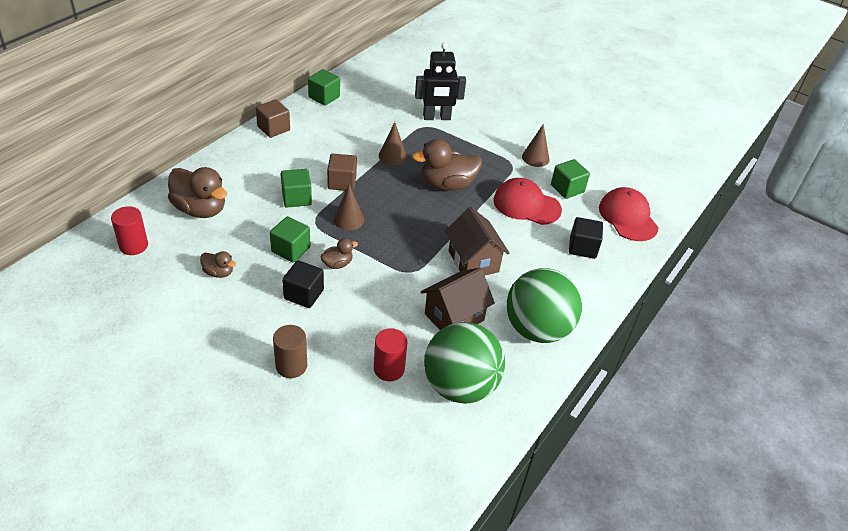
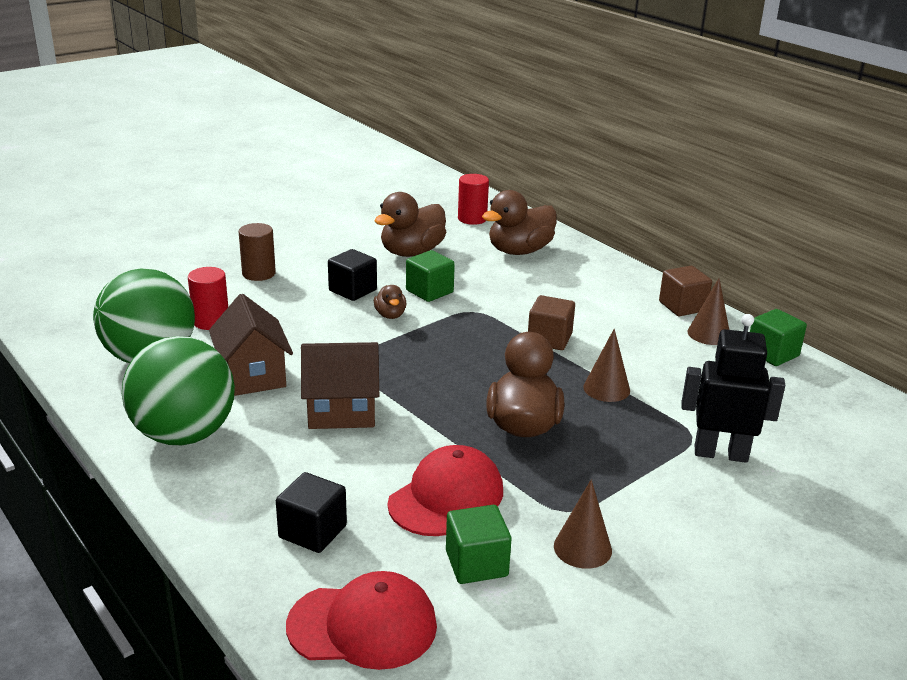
camera: 110 degrees right, 15 degrees down
brown duck [200,251,236,278] -> brown duck [375,192,446,257], size x2.01
green cube [281,169,312,207] -> none
brown cone [333,184,364,231] -> brown cone moved to [688,278,729,345]
black robot [415,43,466,120] -> black robot turned 90 degrees clockwise [681,314,785,463]

